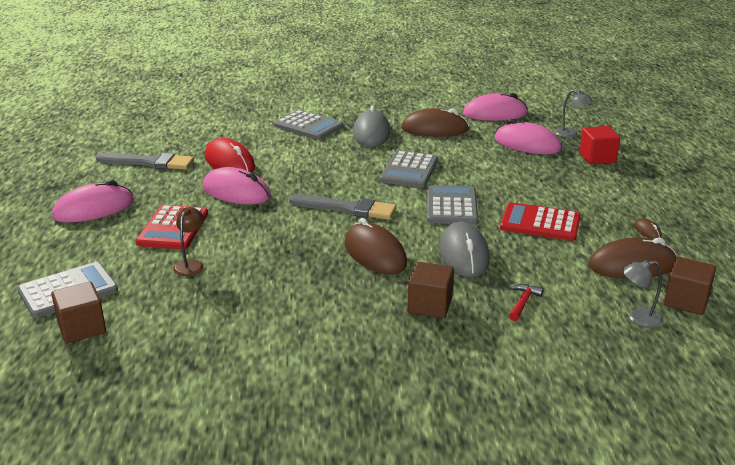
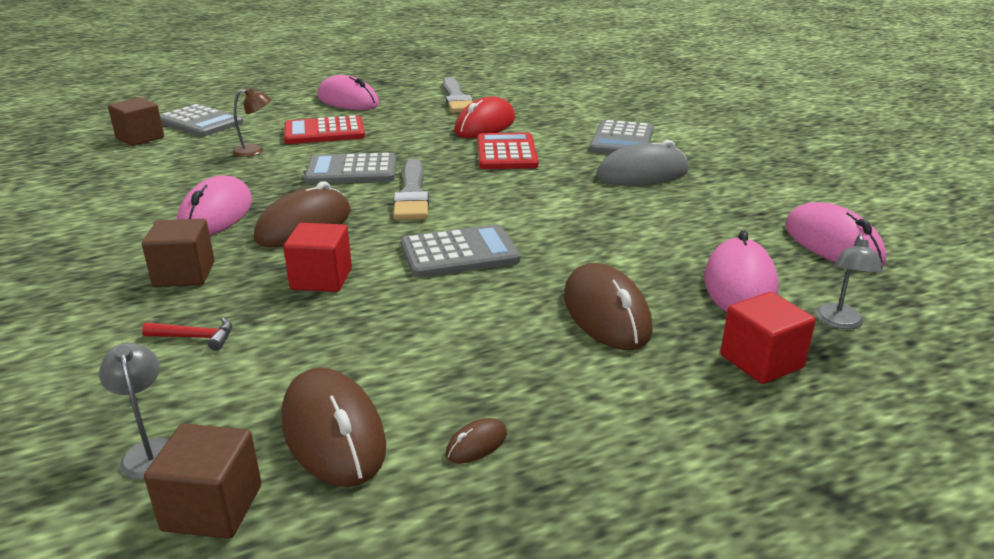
camera: 70 degrees right, 0 degrees up
pink mouse [203,167,271,204] -> pink mouse moved to [177,175,252,235]
grey calculator [380,151,438,188] -> grey calculator moved to [304,153,397,184]
brown mouse [401,108,469,137] -> brown mouse moved to [564,263,653,350]
grey mouse [439,221,490,278] -> red cube [283,223,352,292]
red calculator [500,202,581,241] -> red calculator moved to [477,132,538,169]

